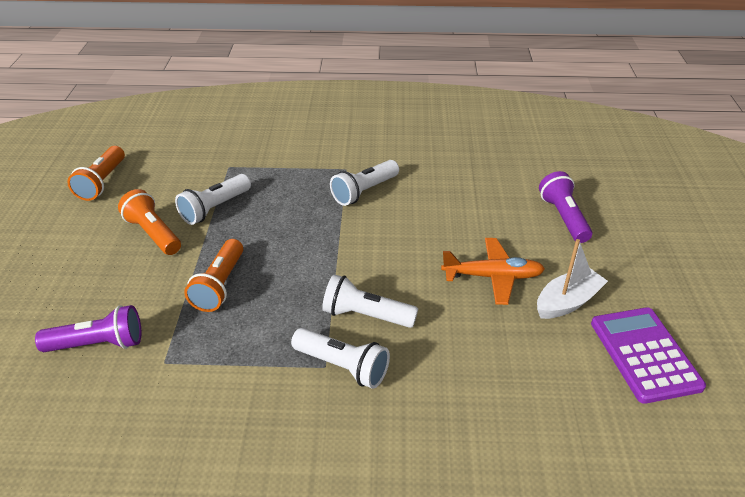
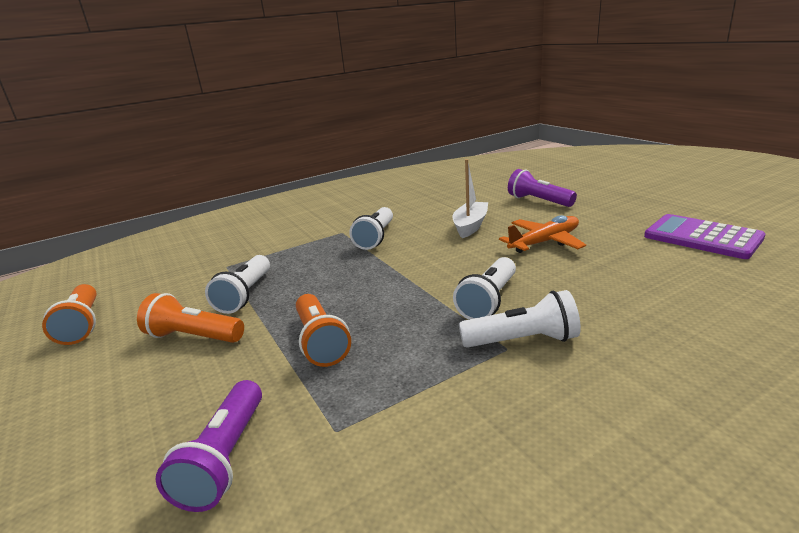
camera: 30 degrees left, 15 degrees down
purple flashlight [35,305,141,352] -> purple flashlight turned 135 degrees clockwise [156,380,262,512]
white flashlight [322,274,418,328] -> white flashlight turned 45 degrees counterclockwise [453,257,516,320]
white boat [537,239,608,319] -> white boat moved to [452,159,488,238]

